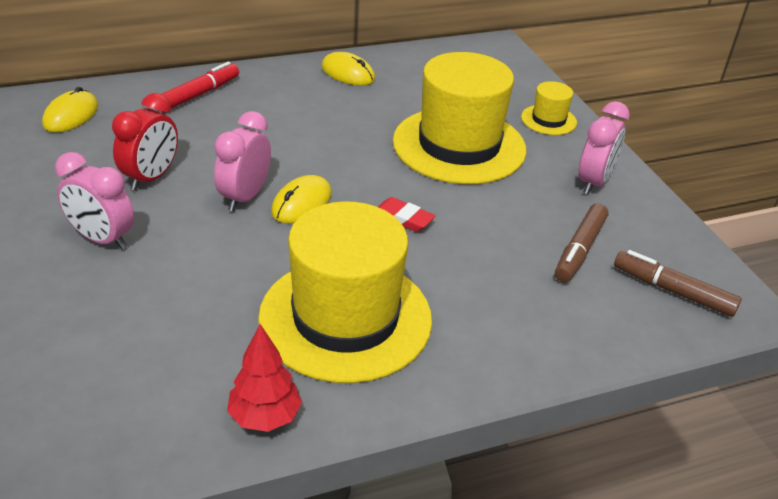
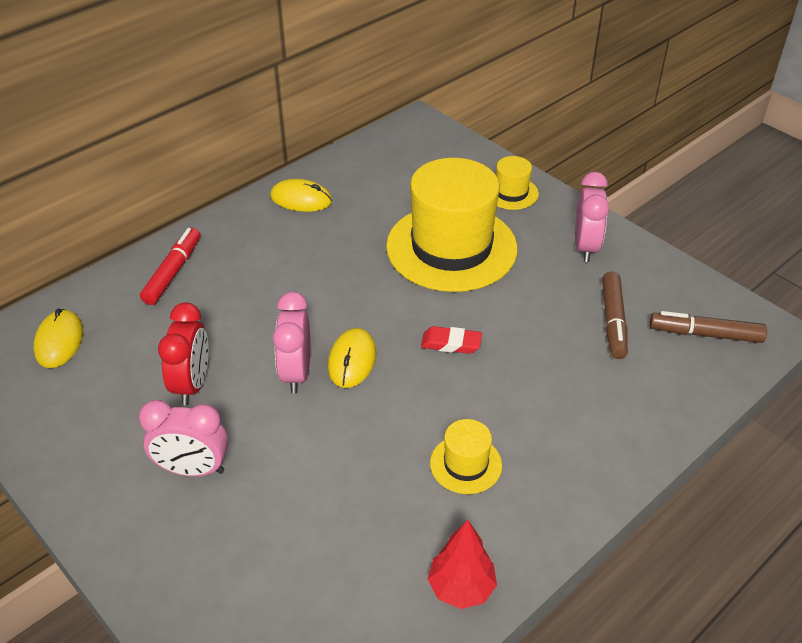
camera: 20 degrees left, 5 degrees up
yellow hat [258,201,432,383] -> yellow hat [430,419,502,494], size x0.44

